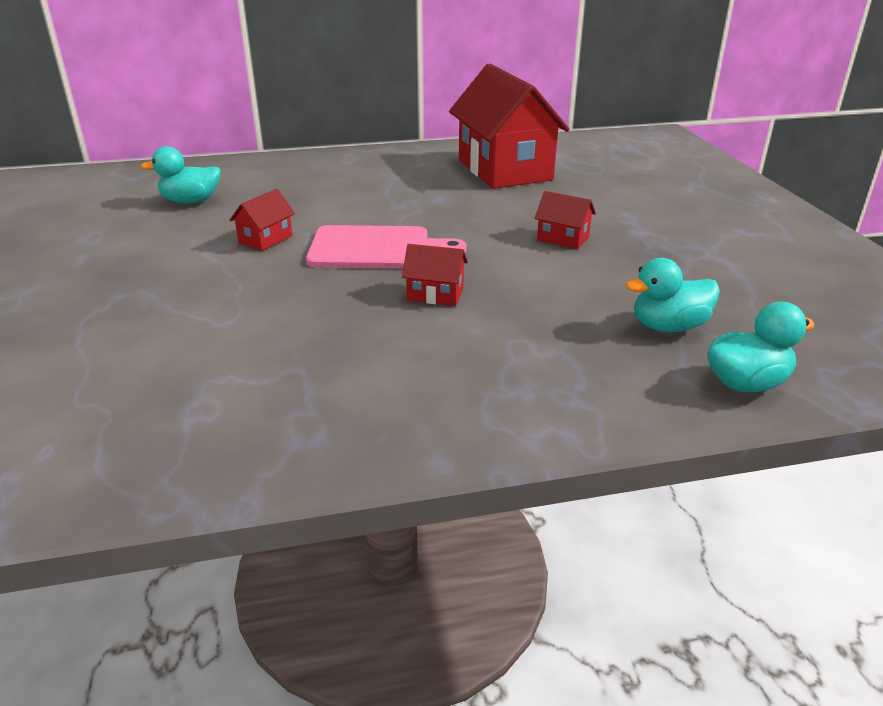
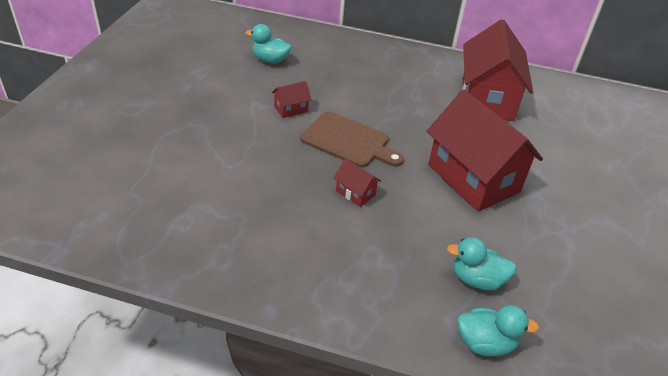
camera: 25 degrees right, 10 degrees up
pink cutting board [306,225,467,269] -> brown cutting board [301,112,404,167]
red house [534,191,596,249] -> red house [426,90,543,212], size x2.47

